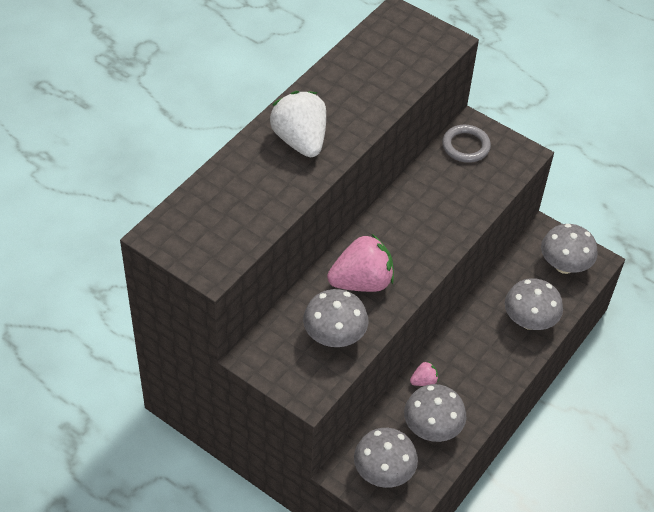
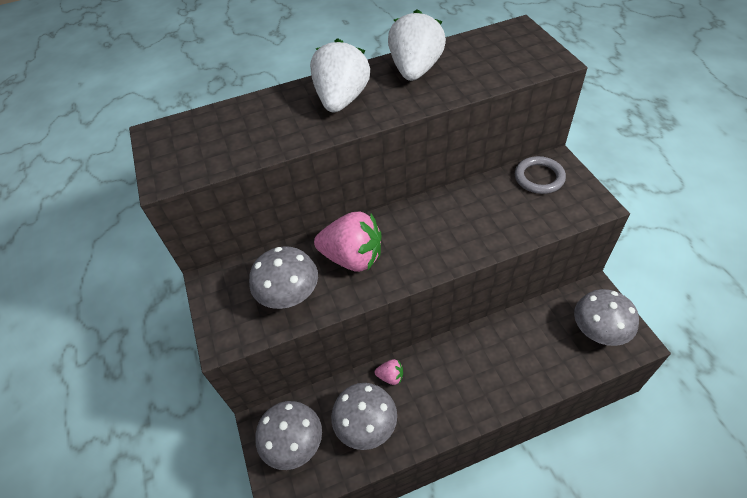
camera: 40 degrees right, 0 degrees up
grey mushroom [505,278,563,330] -> none
none -> white strawberry [388,9,446,81]

